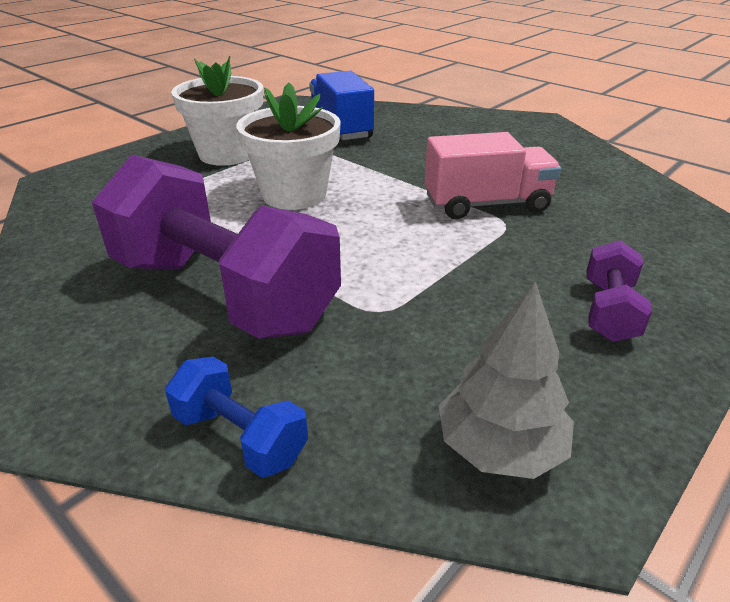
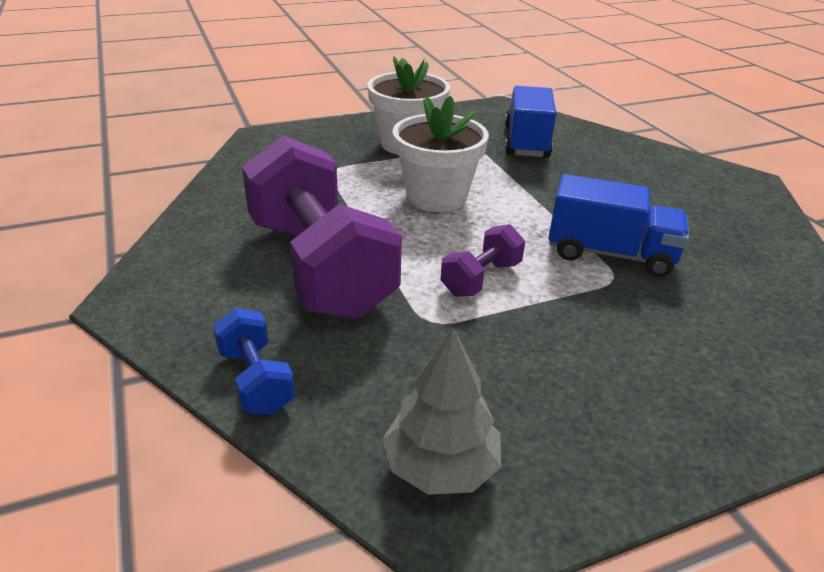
camera: 25 degrees right, 0 degrees up
pink truck [424,132,561,219] -> blue truck [549,174,689,277]
purple dumbbell [586,240,652,342] -> purple dumbbell moved to [440,224,525,297]

